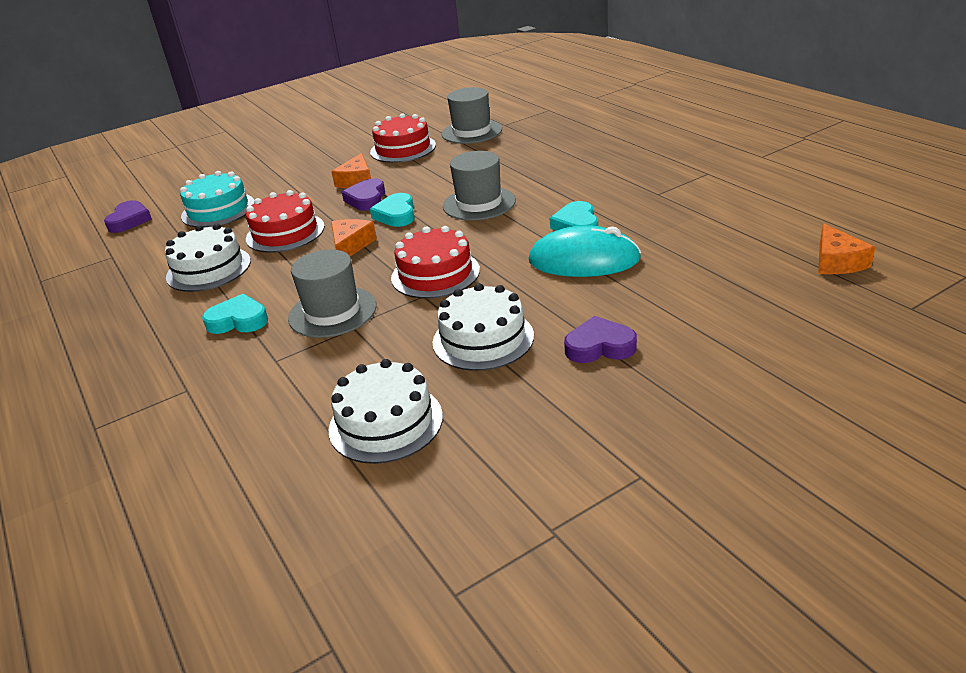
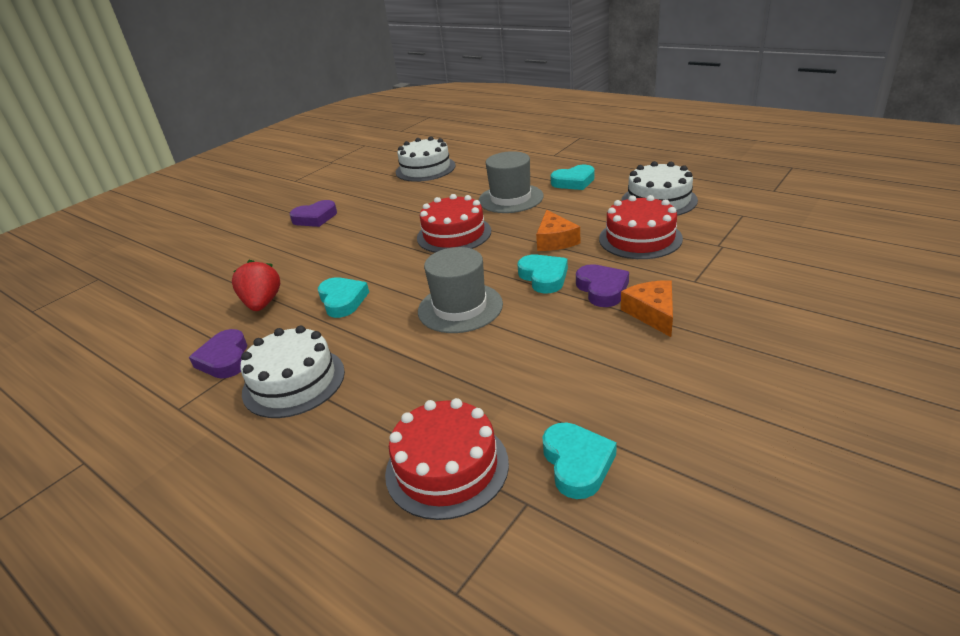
camera: 160 degrees right, 0 degrees up
purple heart [104,200,152,233] -> purple heart moved to [189,329,247,379]
turquoise cake [180,171,254,228] -> none
red cake [370,113,436,163] -> red cake moved to [385,398,509,520]
white cake [432,283,534,371] -> white cake moved to [240,326,345,418]
grey hat [441,87,502,144] -> turquoise heart [542,422,617,499]
turquoise mouse [528,225,641,277] -> none
orange cheese [818,223,875,274] -> none
none -> red strawberry [232,260,280,311]

